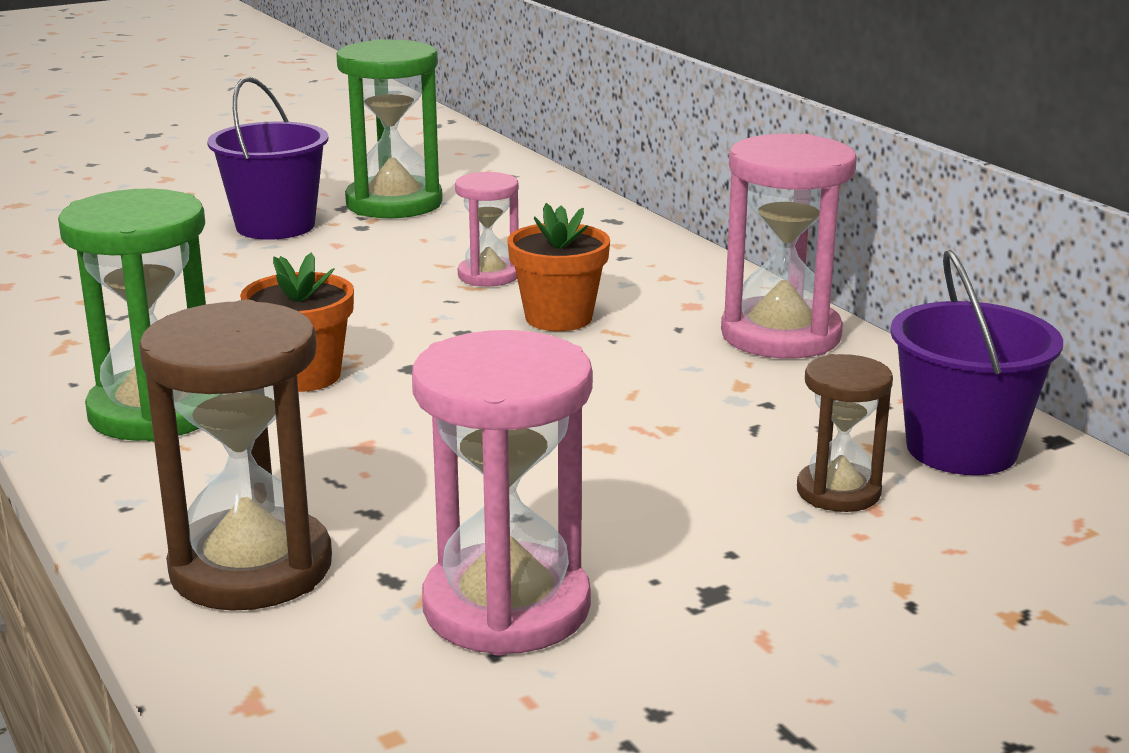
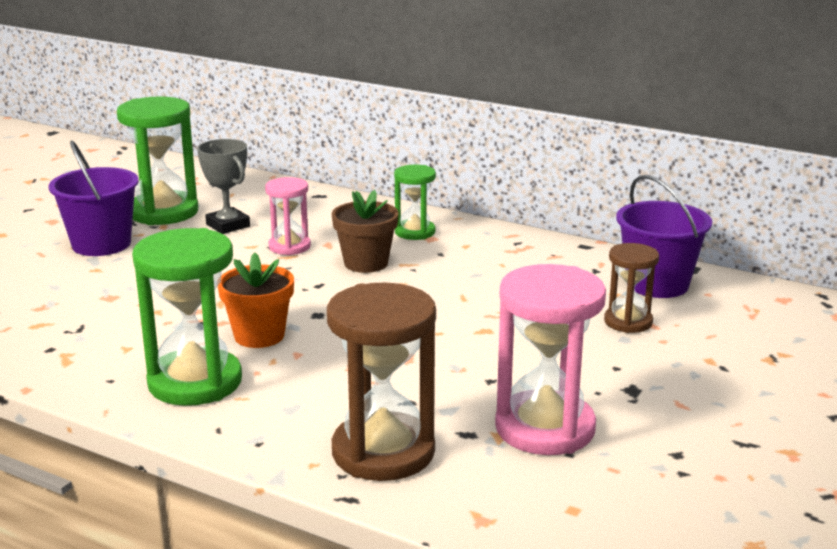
camera: 30 degrees left, 0 degrees up
orange flower pot [507,203,610,331] -> brown flower pot [332,190,399,273]
pink hourglass [721,134,857,359] -> none
none -> grey trophy [197,139,250,234]
none -> green hourglass [394,165,436,240]

